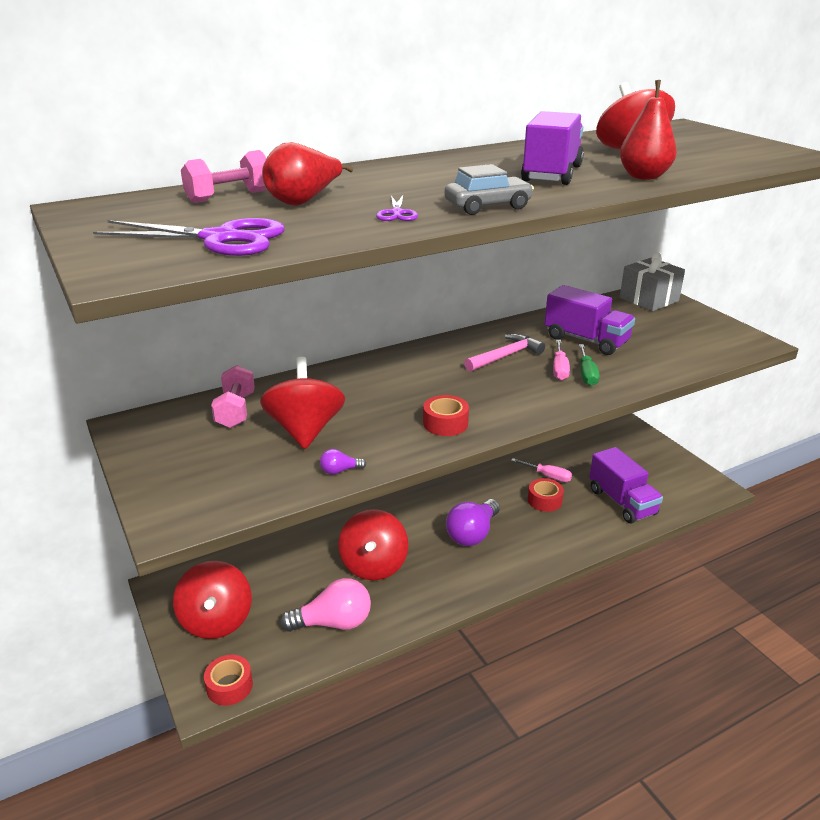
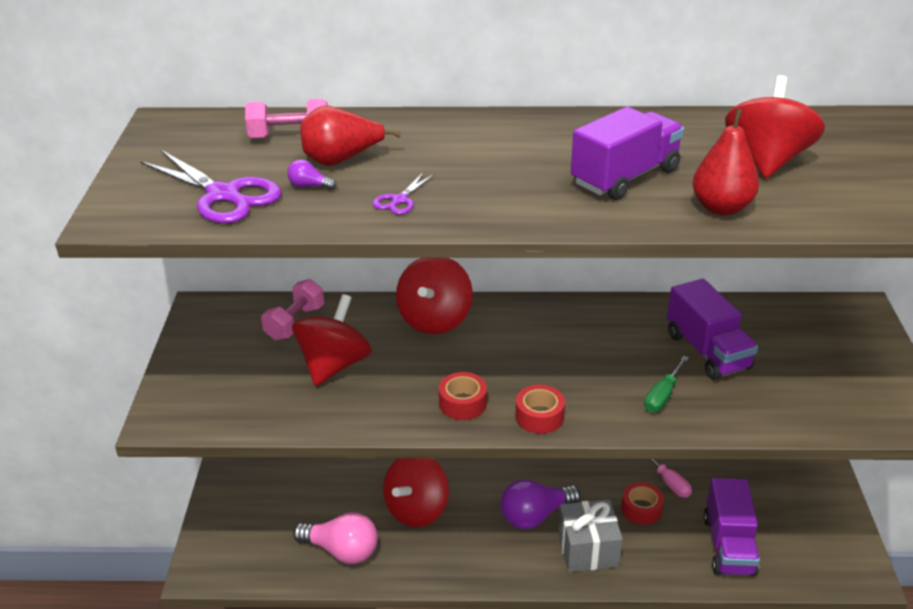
camera: 30 degrees right, 5 degrees up
red spinning top [173,561,252,639] -> red spinning top moved to [396,258,473,334]
red tape [204,655,253,706] -> red tape moved to [515,385,565,434]
purple light bulb [320,449,366,475] -> purple light bulb moved to [287,160,337,190]
grey car [444,164,534,215] -> none
pink hammer [464,334,545,371] -> none
pink screwdriver [553,340,570,380] -> none
grey gift [620,253,685,311] -> grey gift moved to [558,499,623,572]

